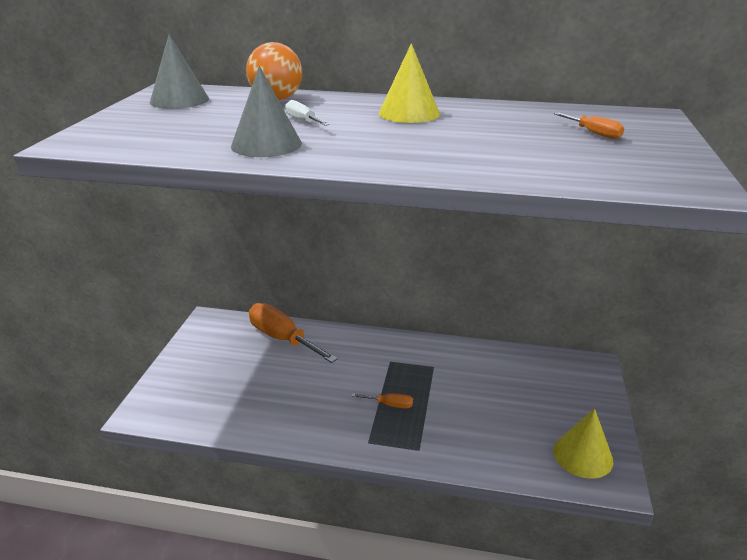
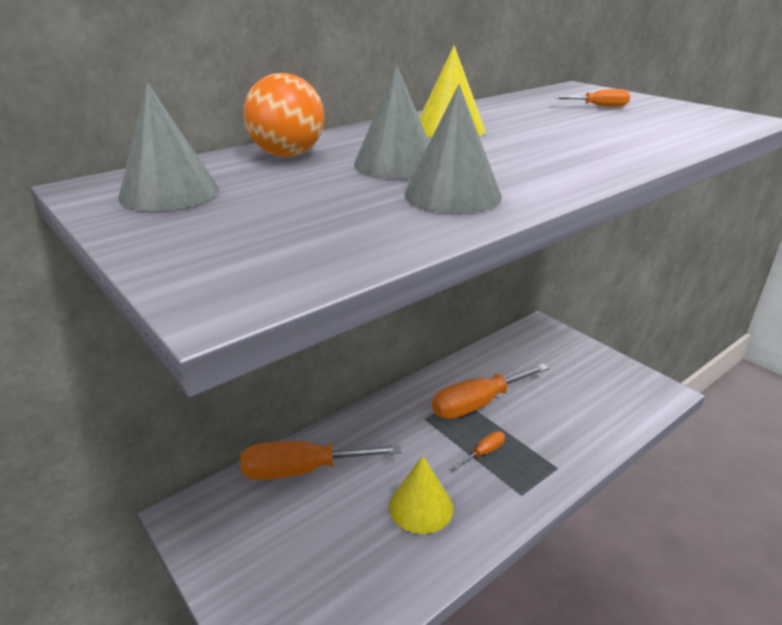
camera: 50 degrees left, 0 degrees up
white screwdriver [285,100,330,126] -> grey cone [354,66,429,178]
yellow cone [553,409,613,479] -> yellow cone moved to [389,456,453,534]
none -> orange screwdriver [432,363,549,419]

